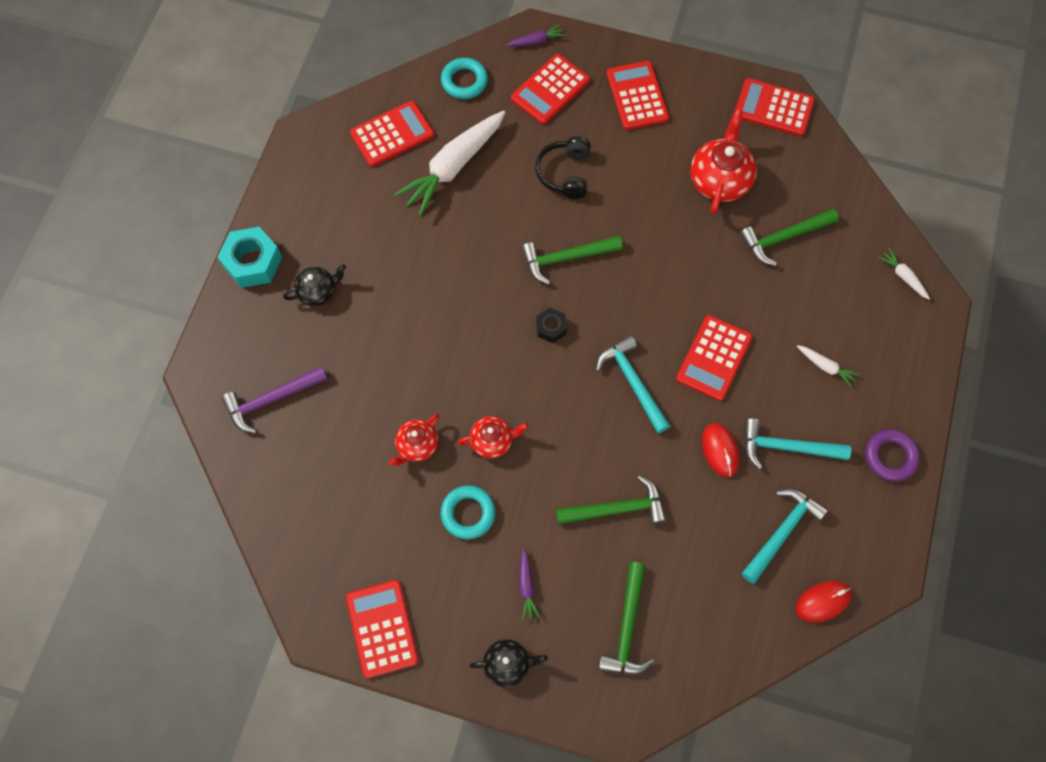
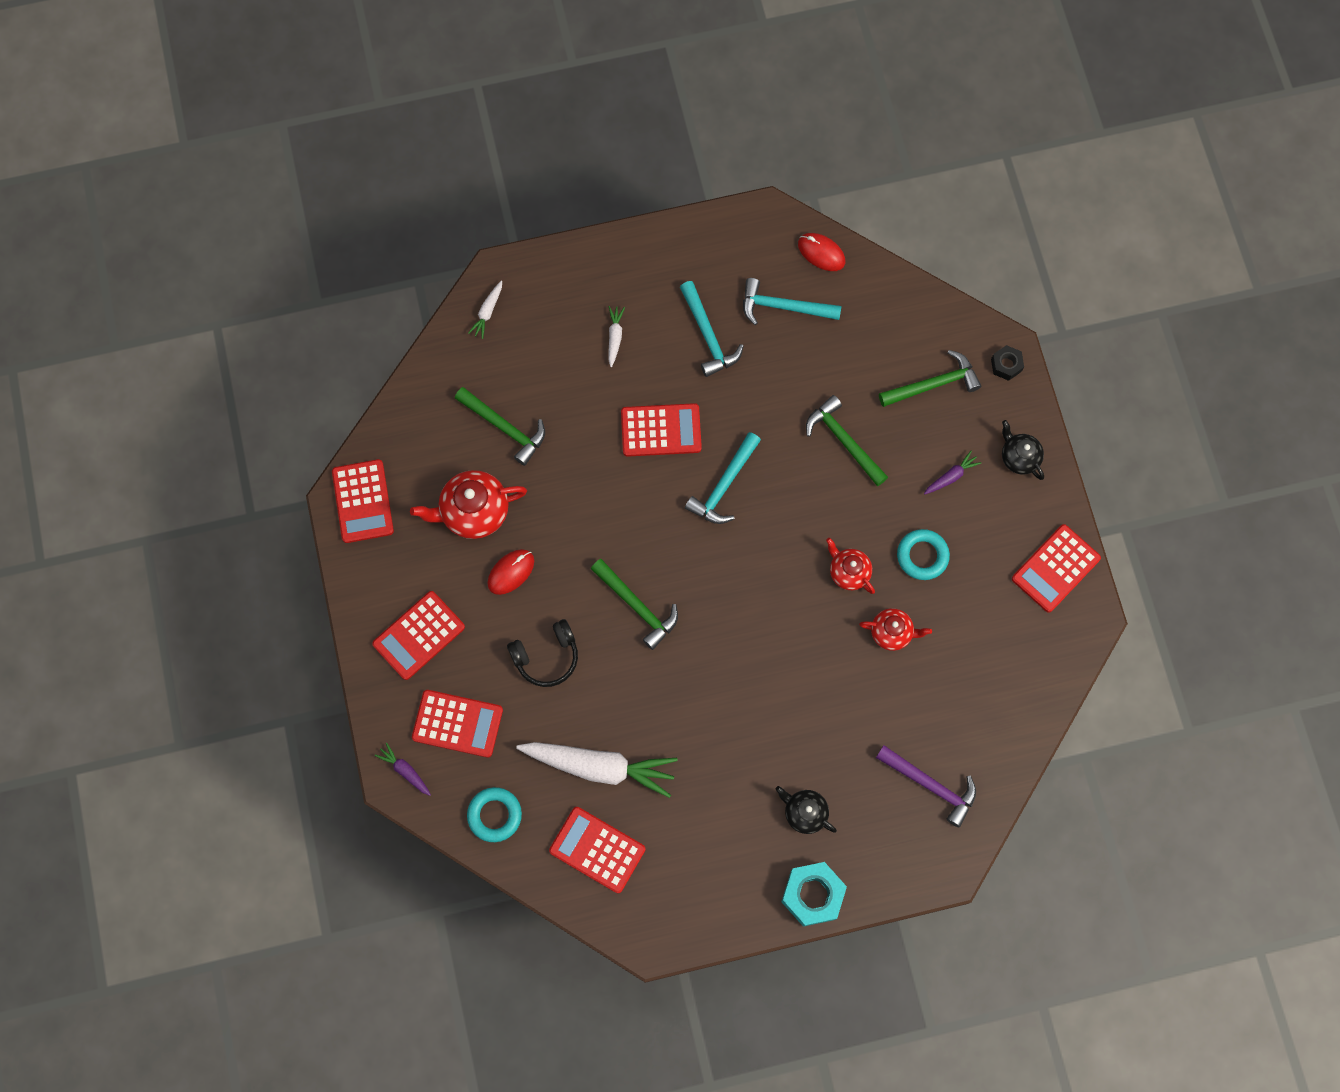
camera: 120 degrees left, 5 degrees up
black nut [536,308,567,343] -> black nut moved to [991,345,1024,381]
red mouse [702,423,739,477] -> red mouse moved to [488,549,534,595]
purple ring [865,429,920,481] -> none

